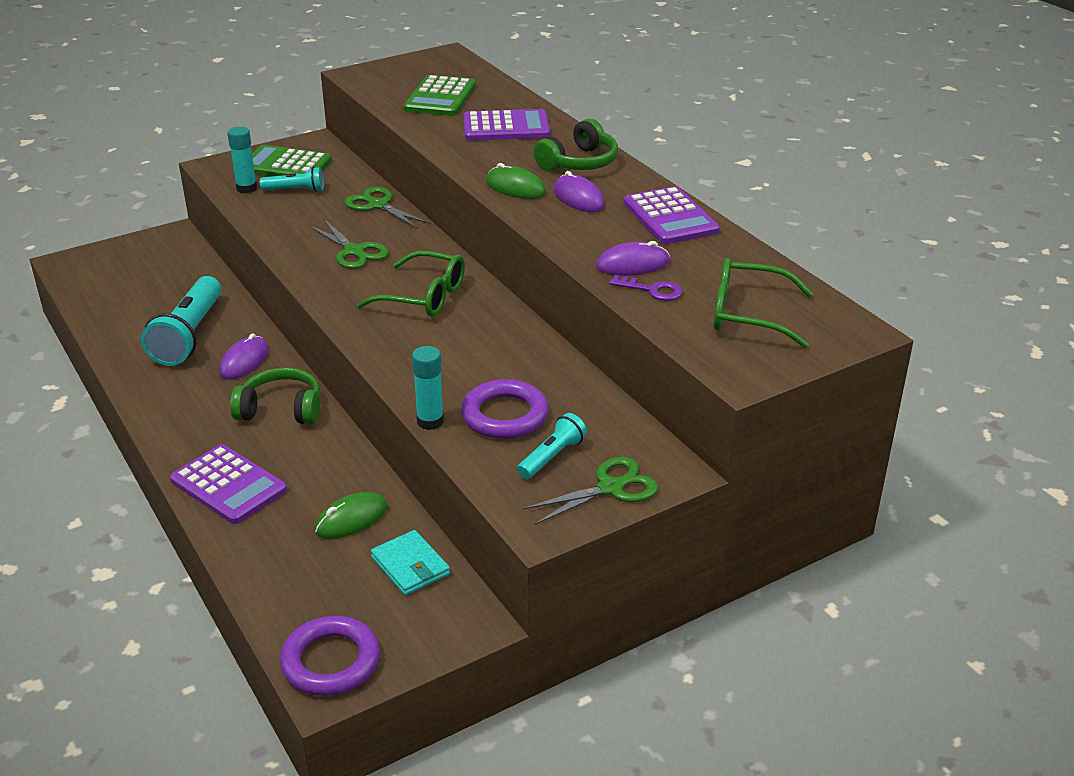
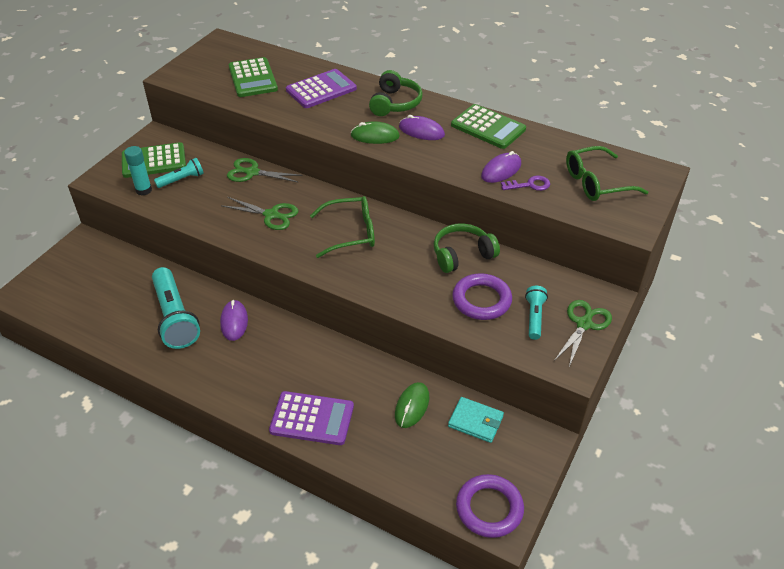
camera: 30 degrees left, 10 degrees up
green headphones [230,368,320,425] -> green headphones moved to [434,223,500,273]
turquoise glue stick [412,346,444,430] -> none
purple calculator [623,186,720,244] -> green calculator [451,104,526,149]

